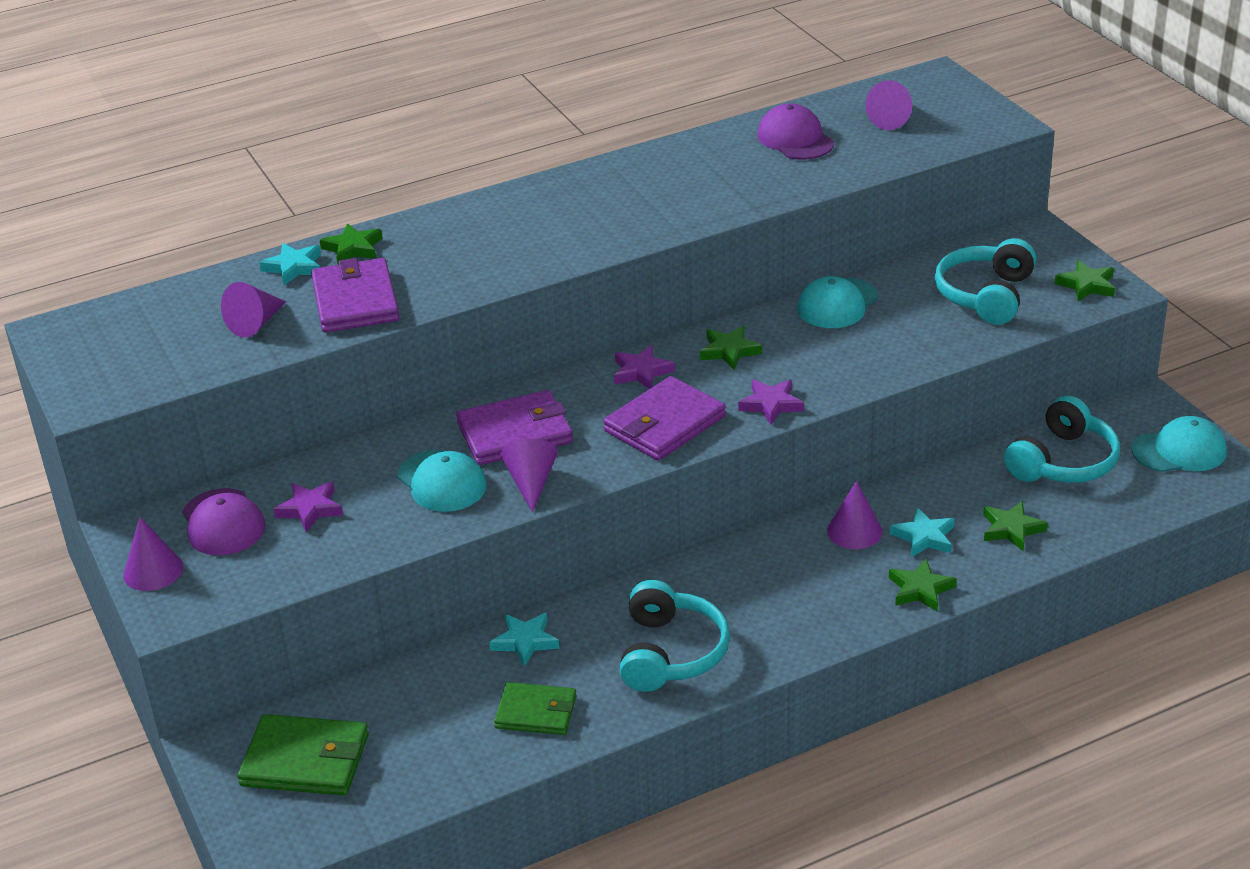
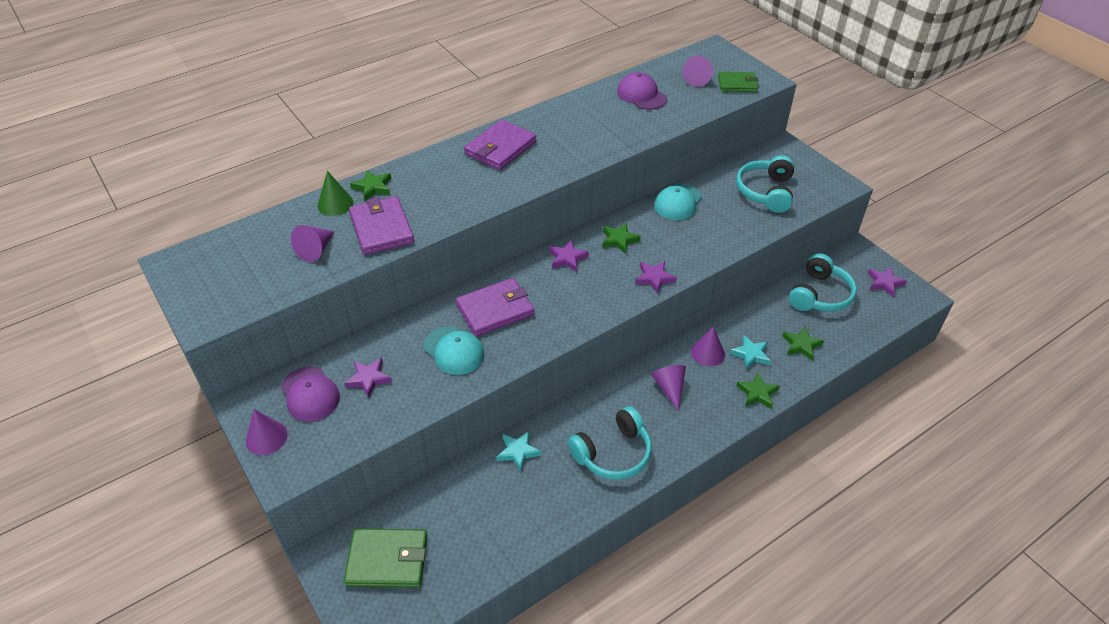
camera: 10 degrees left, 10 degrees up
turquoise star [259,243,321,285] -> green cone [317,171,354,216]
green wallet [494,682,577,735] -> green wallet moved to [718,72,758,92]
purple cone [500,439,558,513] -> purple cone moved to [651,365,686,411]
purple wallet [603,376,726,461] -> purple wallet moved to [464,119,536,170]
turquoise headphones [619,580,730,692] -> turquoise headphones turned 60 degrees clockwise [568,406,652,480]
green star [1055,260,1115,301] -> none
turquoise cap [1131,416,1226,472] -> purple star [868,267,907,297]

